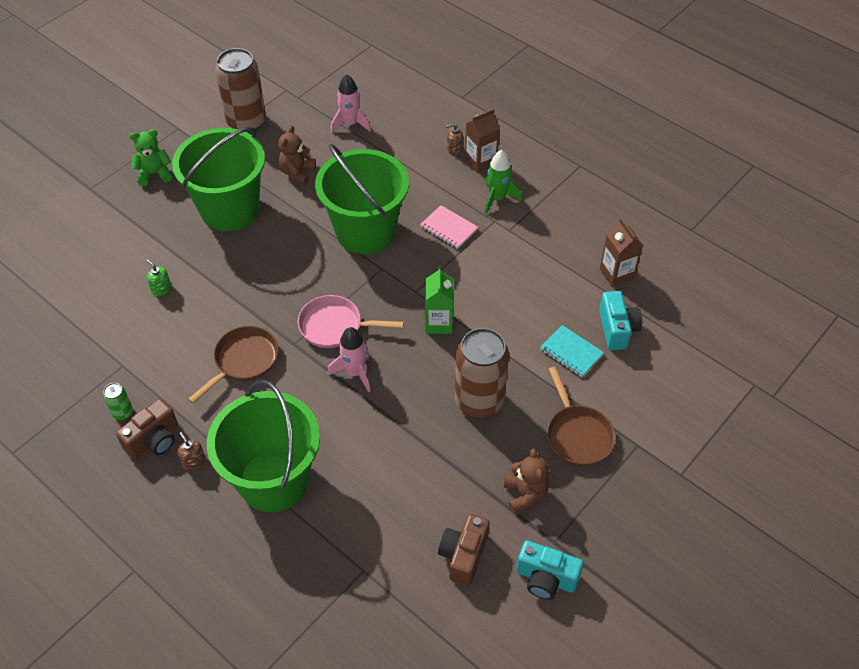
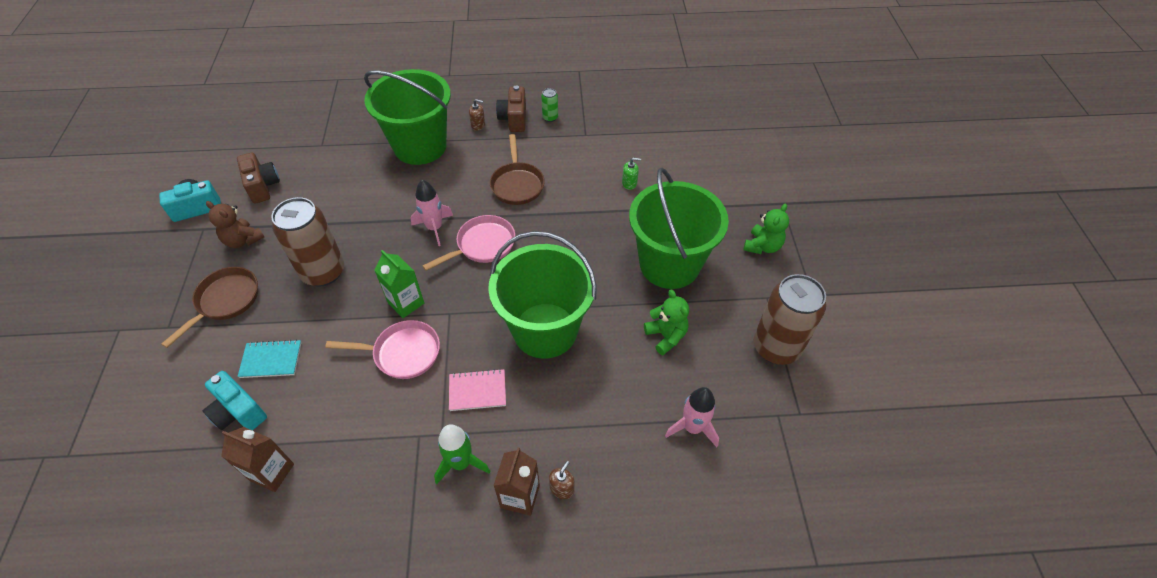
camera: 135 degrees right, 0 degrees up
brown teddy bear [278,125,316,185] -> green teddy bear [644,289,689,355]
brown pan [547,367,615,466] -> brown pan turned 90 degrees clockwise [161,267,258,348]
none -> pink pan [326,320,440,379]

